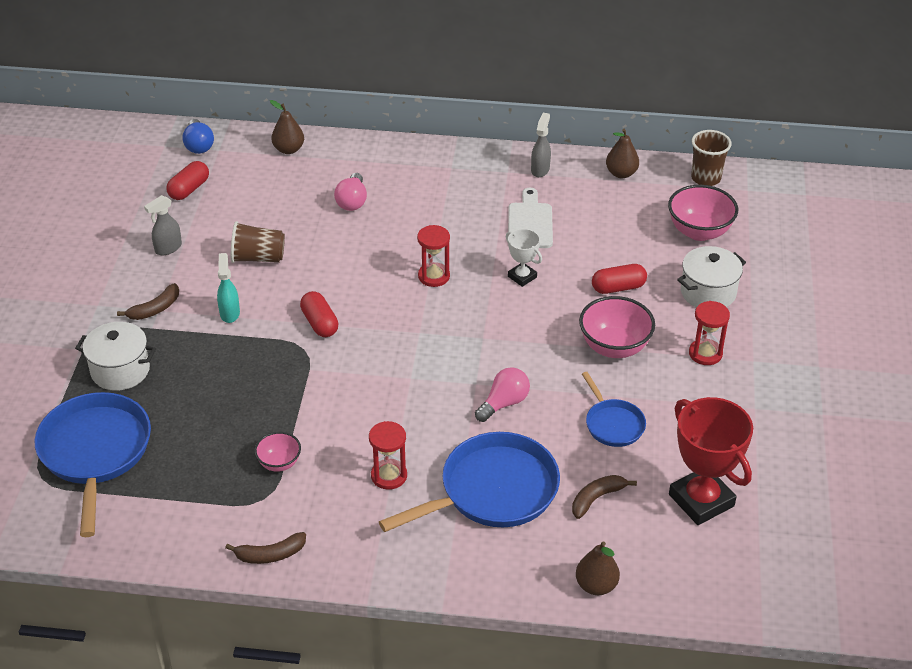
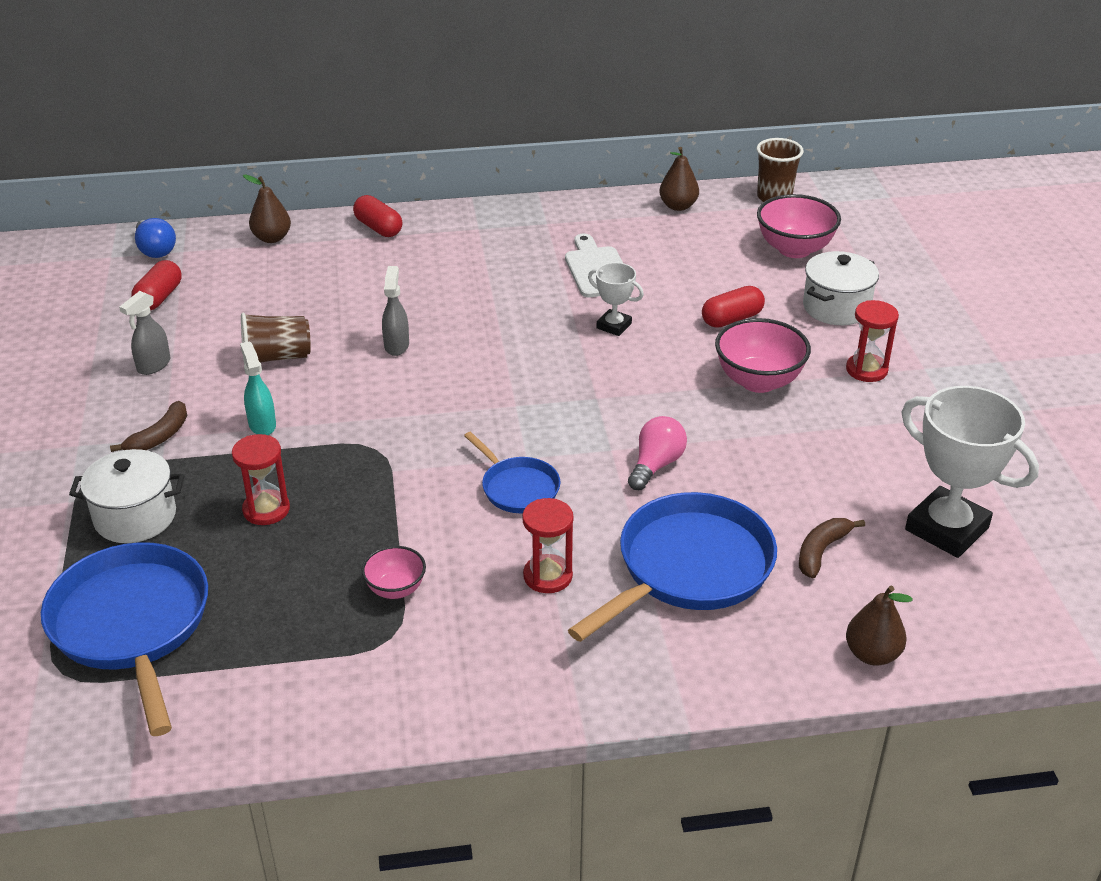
camera: 15 degrees left, 5 degrees down
brown banana [225,532,306,564] -> none
red capsule [300,291,338,337] -> red capsule moved to [353,195,402,237]
pink light bulb [334,173,367,211] -> none
red hourglass [417,225,450,287] -> red hourglass moved to [232,434,290,525]
grey spray bottle [531,113,551,177] -> grey spray bottle moved to [382,266,409,356]
blue pan [582,372,646,447] -> blue pan moved to [464,432,561,513]
red trophy [669,397,753,525] -> white trophy [901,386,1039,558]

